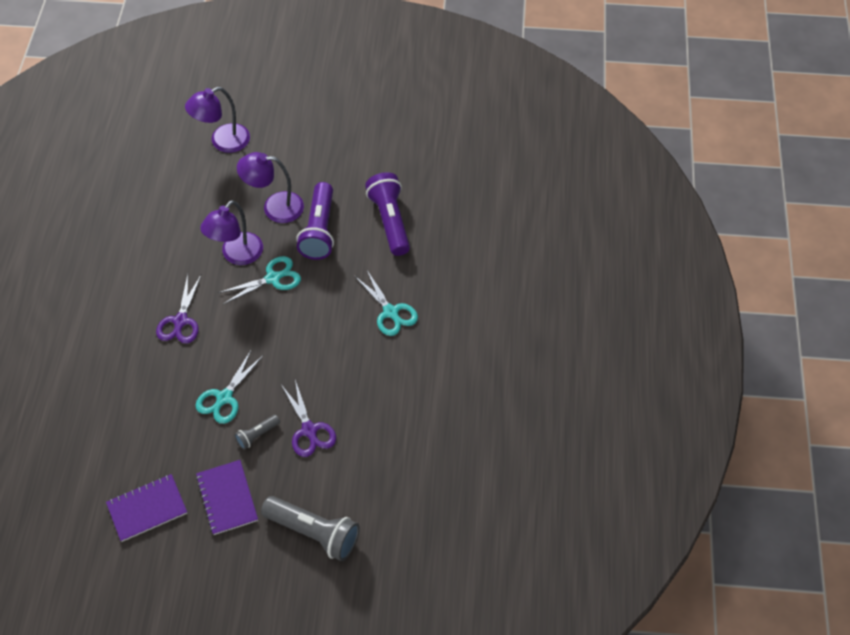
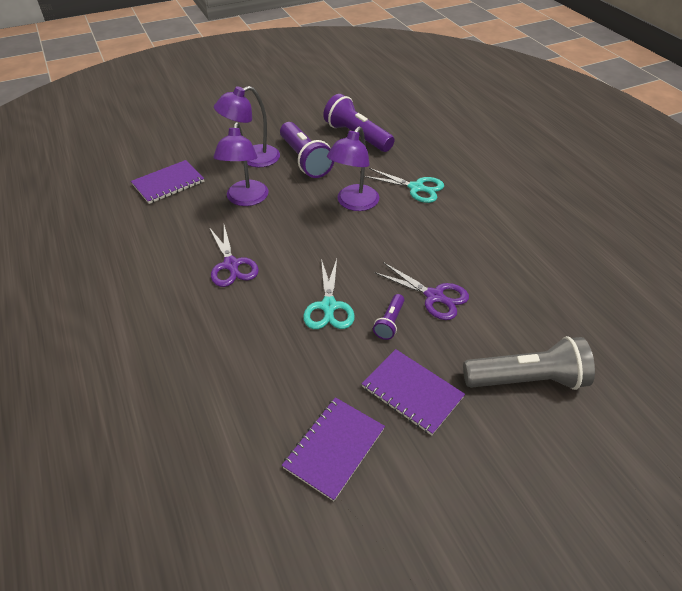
camera: 30 degrees left, 10 degrees down
purple lamp [185,87,250,153] -> purple lamp moved to [327,127,379,211]
turquoise scissors [218,256,301,304] -> none
grey flashlight [234,415,280,450] -> purple flashlight [373,294,404,340]
none -> purple notebook [131,160,204,204]

